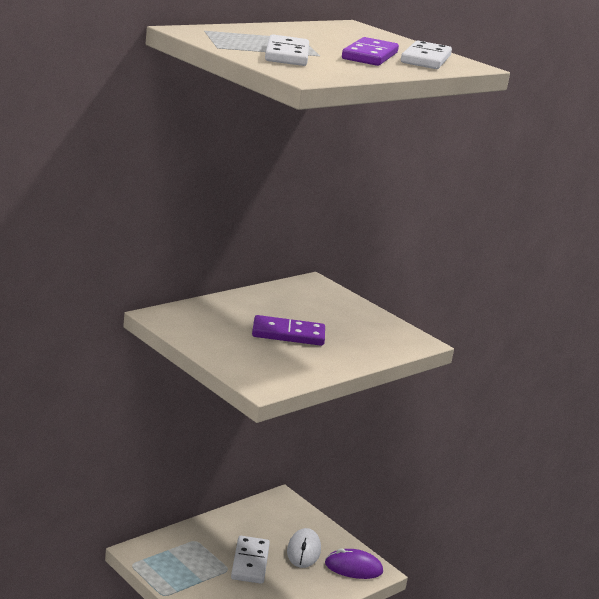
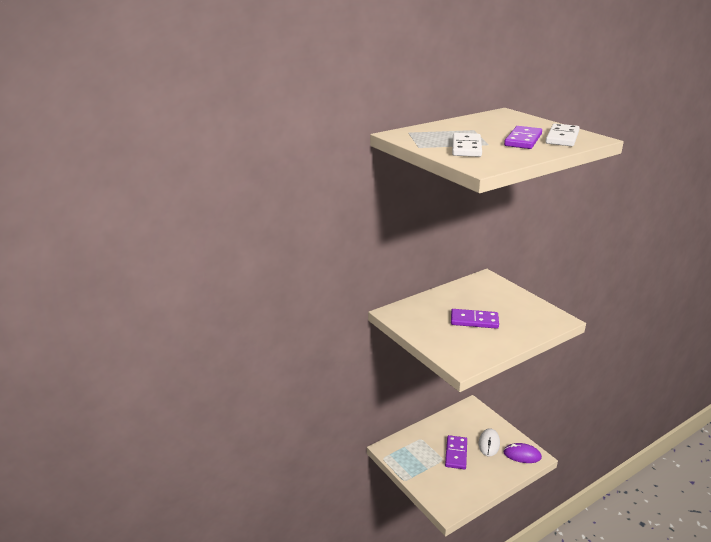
camera: 10 degrees right, 5 degrees up
white domino [231,536,270,584] -> purple domino [445,435,467,469]

